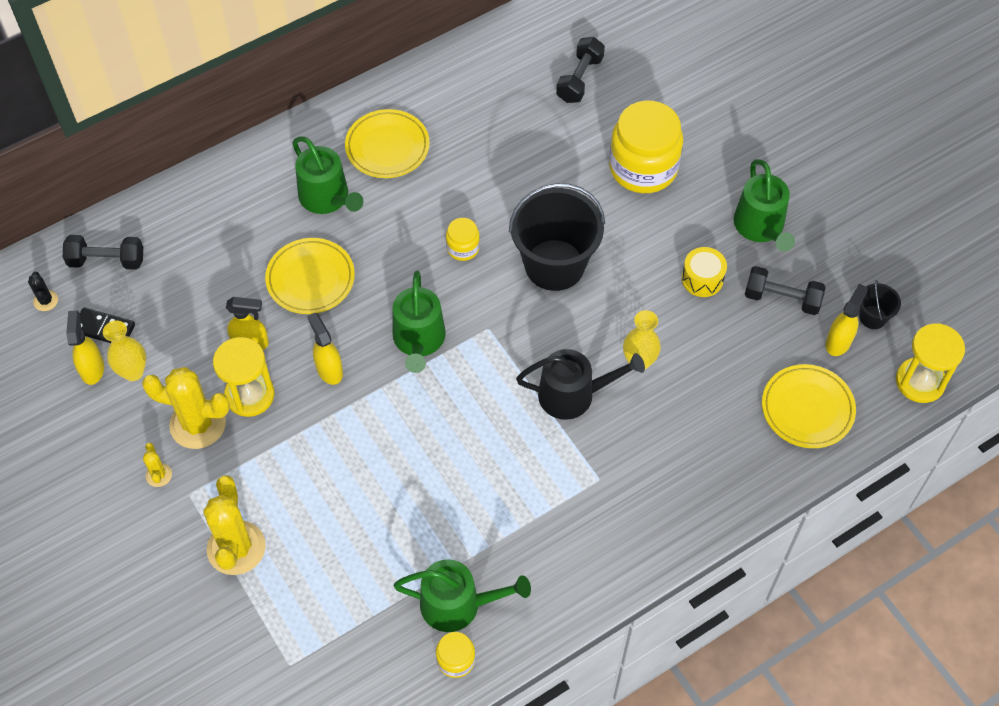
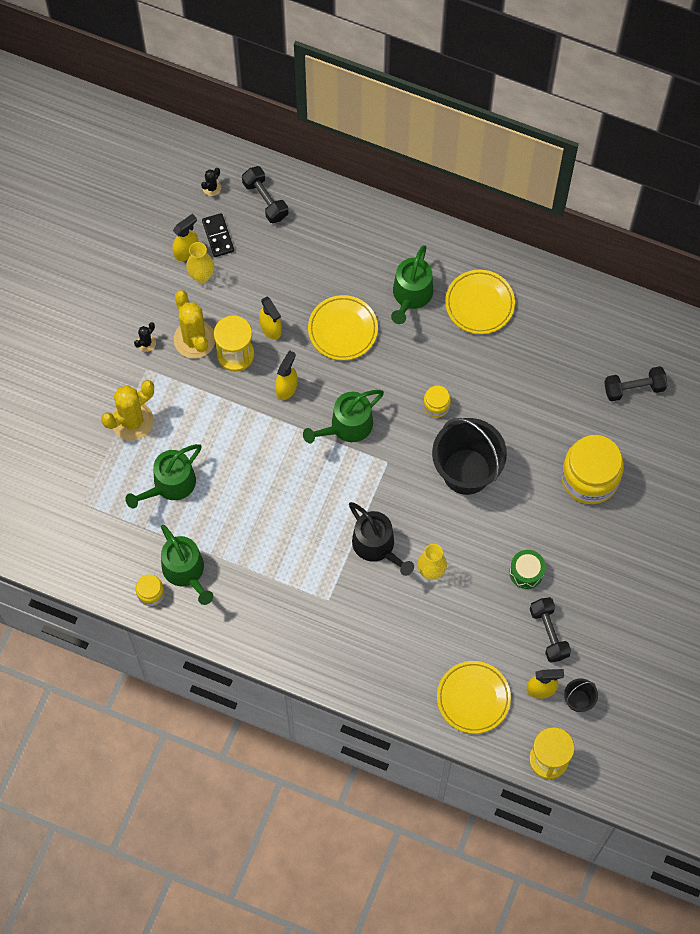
camera: 55 degrees right, 10 degrees up
yellow cactus [143,443,172,487] -> black cactus [134,322,156,352]
yellow drum [682,247,727,297] -> green drum [509,550,545,589]
green watering can [734,159,795,251] -> green watering can moved to [125,444,202,509]

